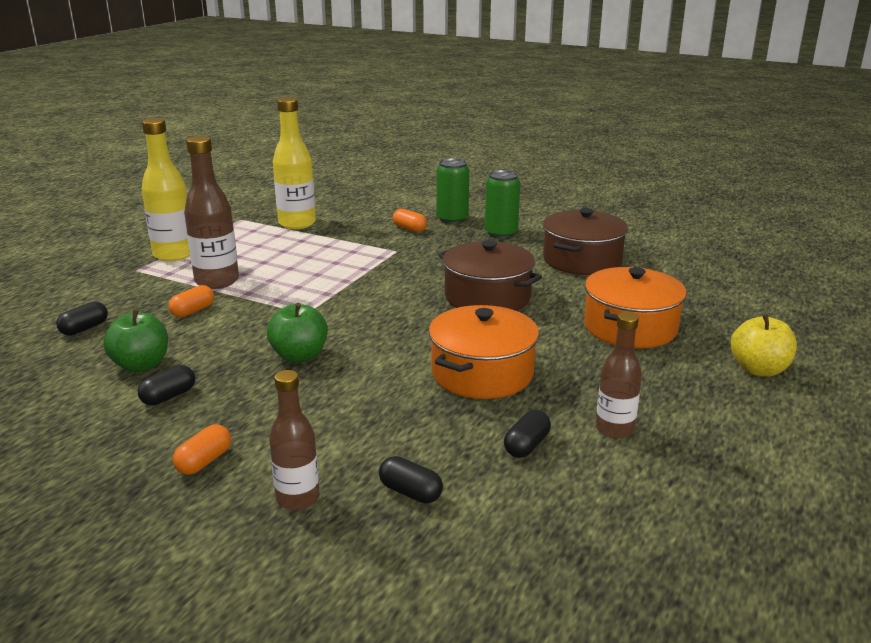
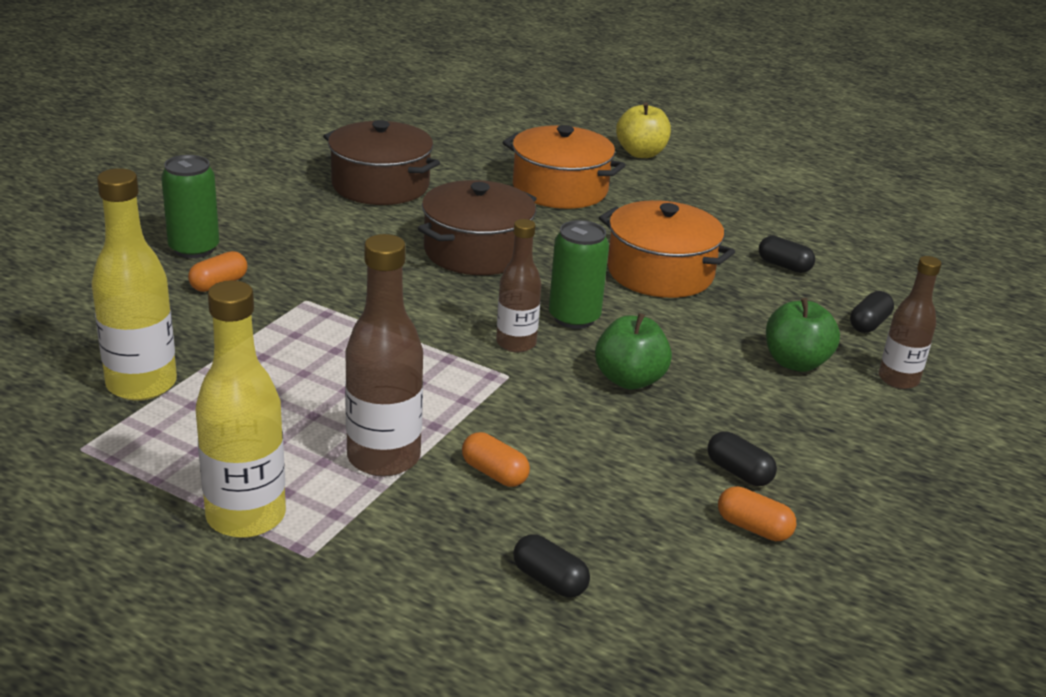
camera: 90 degrees left, 5 degrees up
green apple [103,309,168,372] -> green apple moved to [766,298,840,372]
orange capsule [173,424,231,475] -> orange capsule moved to [718,486,796,541]
green can [485,170,520,239] -> green can moved to [549,220,609,329]
brown bottle [596,312,642,439] -> brown bottle moved to [496,219,541,353]

